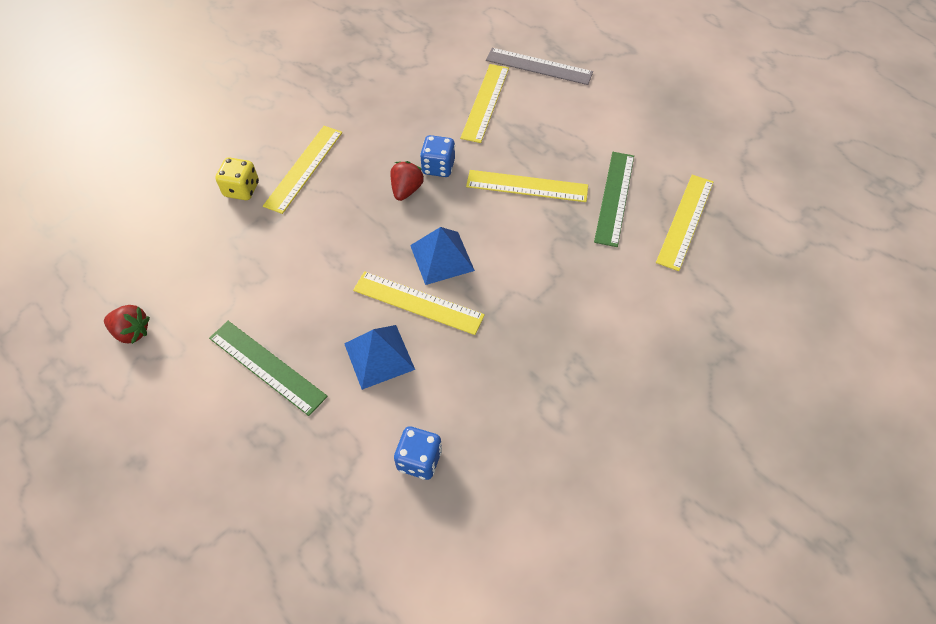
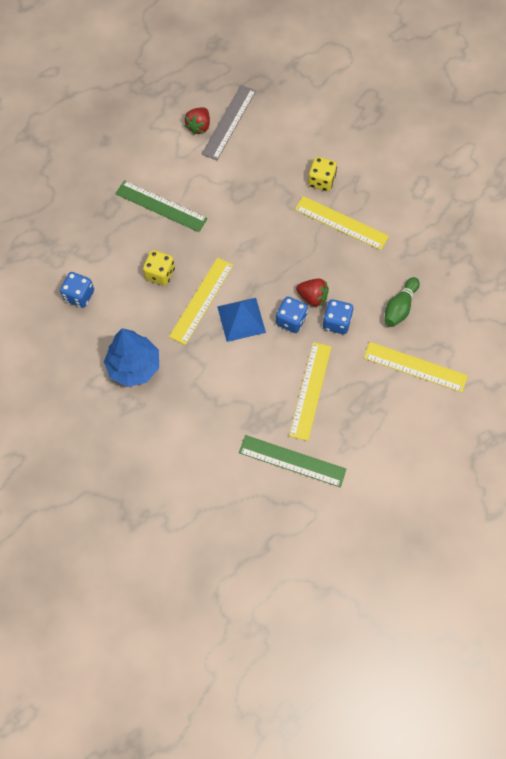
camera: 95 degrees right, 10 degrees up
green ruler [209,321,328,416] -> green ruler turned 75 degrees clockwise [115,180,208,232]
blue pyramid [344,325,415,390] -> yellow dice [143,250,175,286]
grey ruler [486,48,593,85] -> grey ruler moved to [202,85,256,160]
yellow ruler [656,175,713,271] -> none
none -> blue tree [104,328,159,387]
none -> blue dice [276,296,308,333]
none -> green bowling pin [384,277,420,327]

